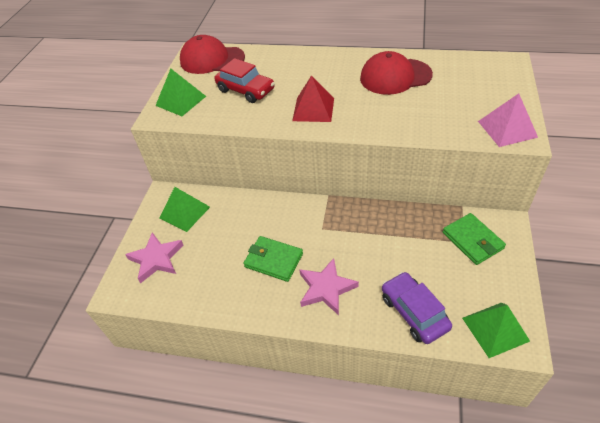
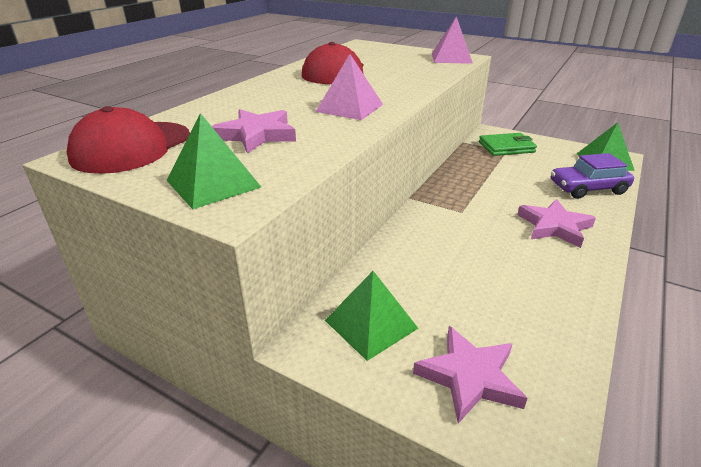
camera: 75 degrees left, 15 degrees down
red car [215,58,275,103] -> pink star [212,109,296,153]
green wallet [244,236,303,282] -> none
red pyramid [292,75,334,122] -> pink pyramid [315,54,383,120]

